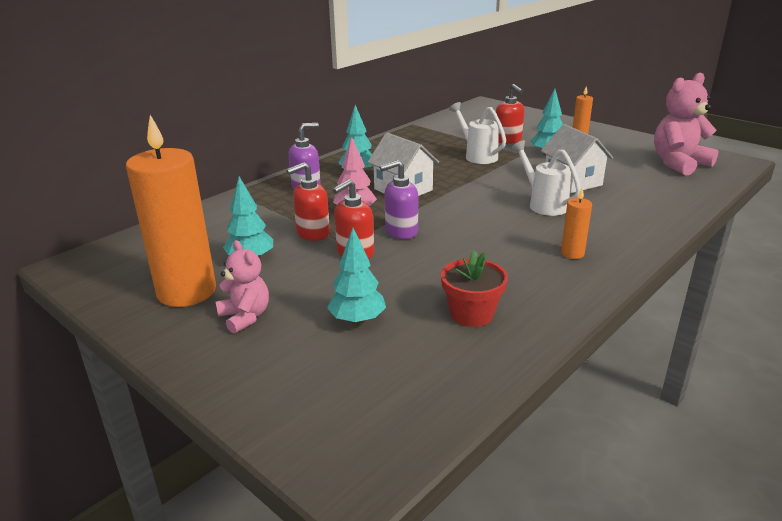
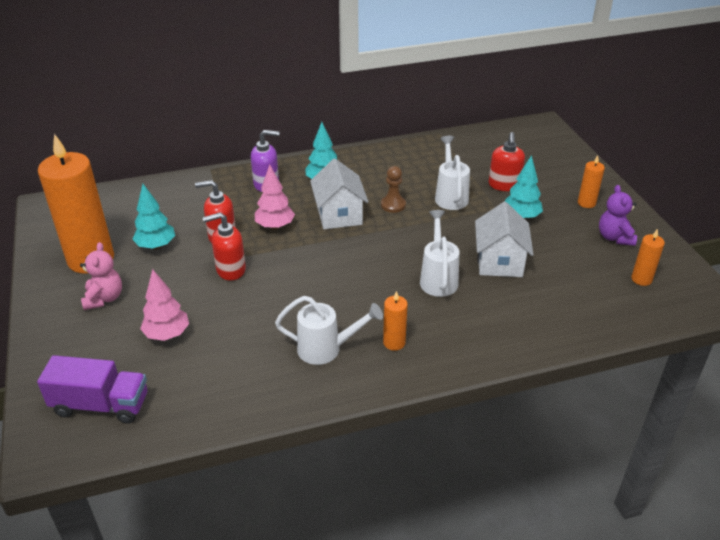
camera: 30 degrees right, 10 degrees up
turquoise tree [327,228,386,325] -> pink tree [140,269,189,341]
purple soap dispenser [380,160,418,239] -> none
red flower pot [441,251,508,327] -> none
pink teddy bear [654,73,718,176] -> orange candle [631,229,665,286]
none -> purple truck [37,355,148,424]
none -> white watering can [275,296,383,365]
none -> brown pawn [381,166,406,213]
none -> purple teddy bear [599,185,637,246]

